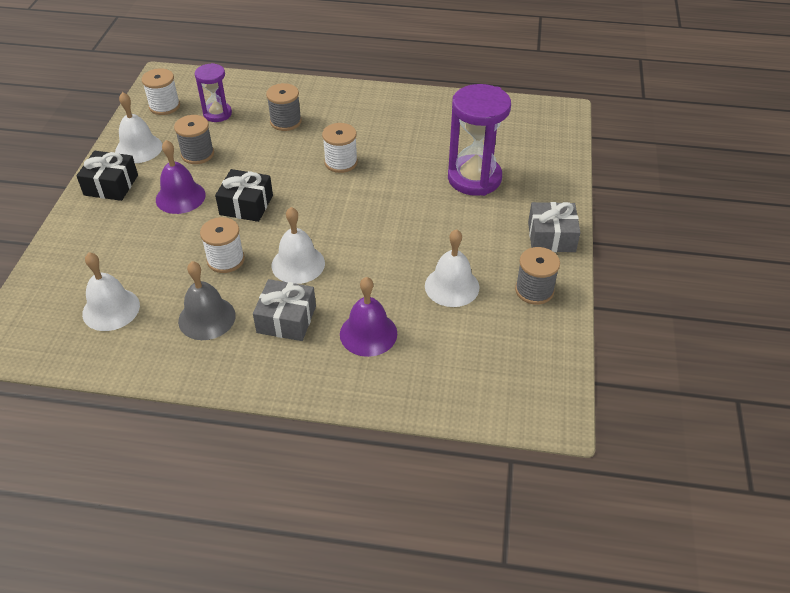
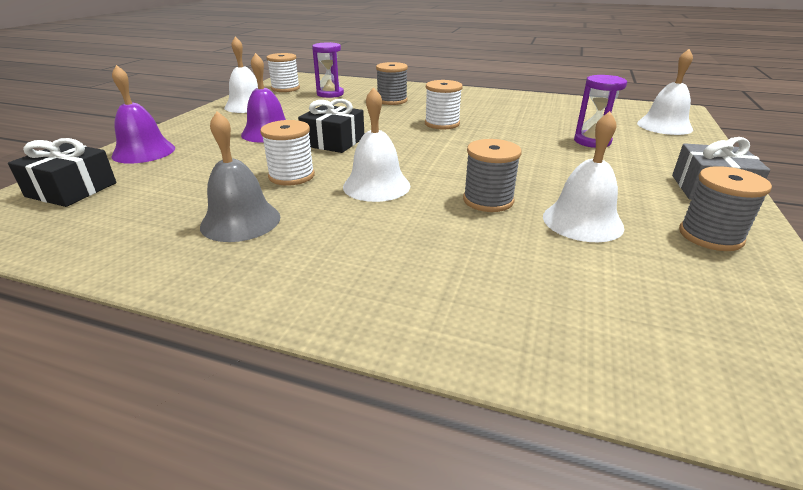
camera: 10 degrees right, 15 degrees down
black gift [76,151,138,201] -> black gift moved to [8,138,116,207]
white bell [82,252,140,331] -> white bell moved to [637,49,693,135]
grey spool [174,115,214,164] -> grey spool moved to [463,139,522,212]
grey gift [253,279,316,341] -> none
purple bell [340,277,397,357] -> purple bell moved to [111,65,175,164]
purple hourglass [448,84,511,196] -> purple hourglass [574,75,627,148], size x0.57

